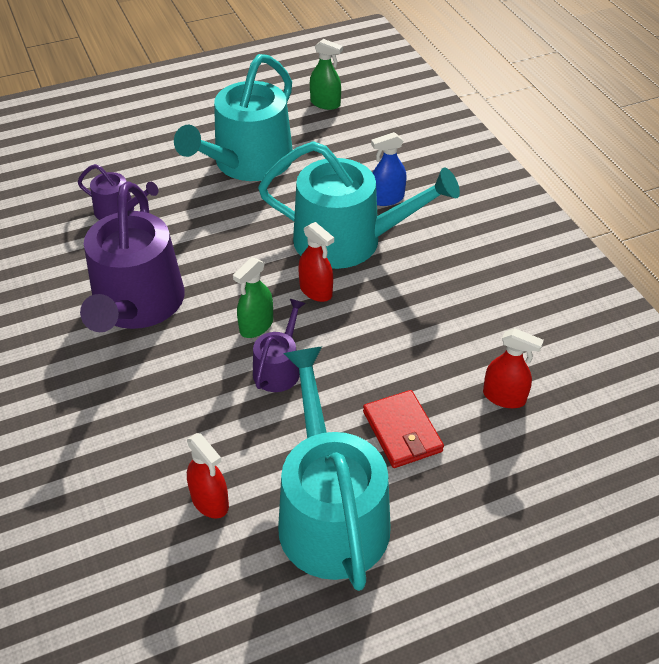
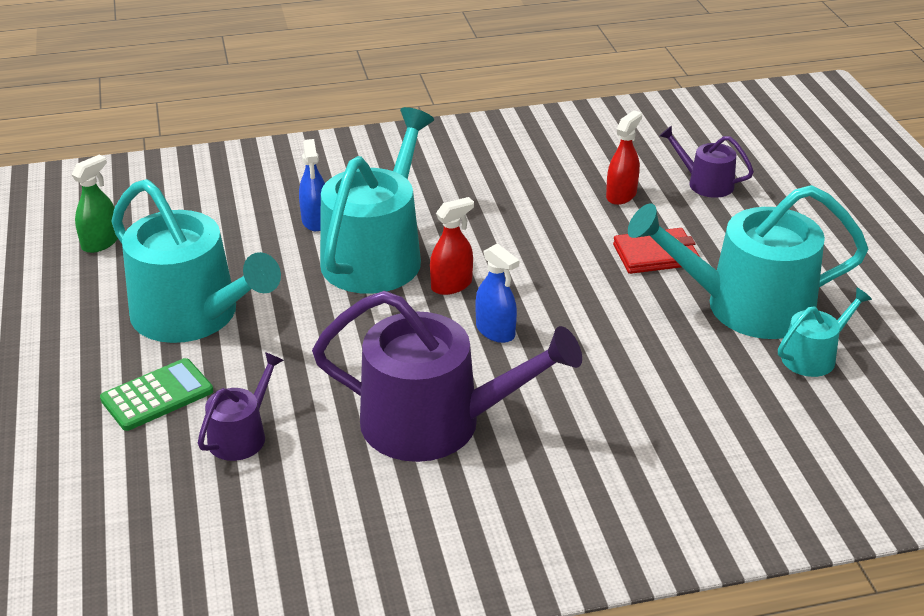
camera: 80 degrees left, 10 degrees down
red spray bottle [187,433,229,519] -> none
green spray bottle [233,258,273,338] -> blue spray bottle [475,243,519,343]
purple watering can [253,299,306,392] -> purple watering can moved to [660,126,754,198]
none -> green calculator [100,358,213,431]
none -> turquoise watering can [778,287,872,377]

